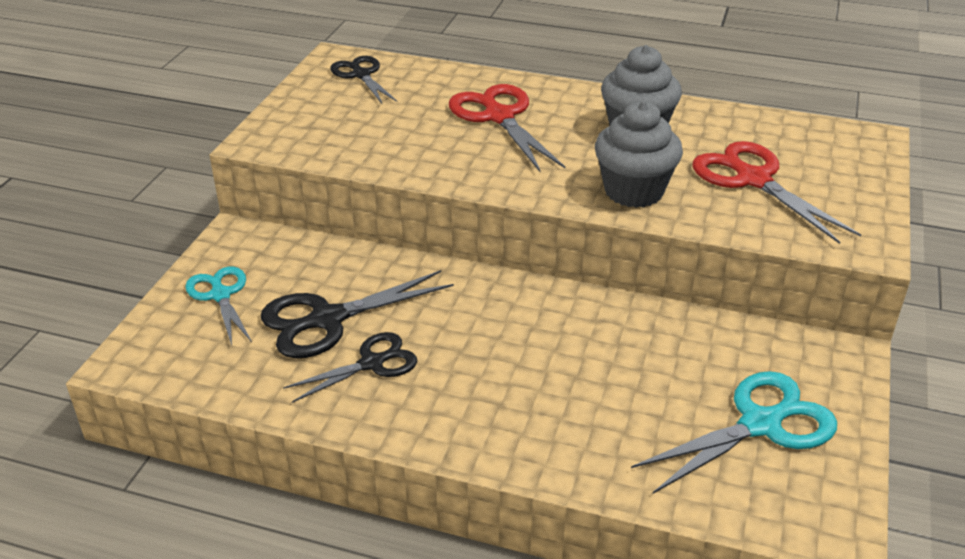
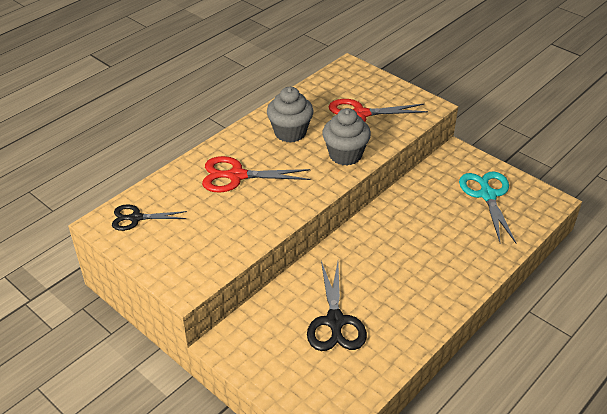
camera: 65 degrees left, 5 degrees up
turquoise scissors [185,266,252,345] -> none
black scissors [283,332,417,403] -> none

